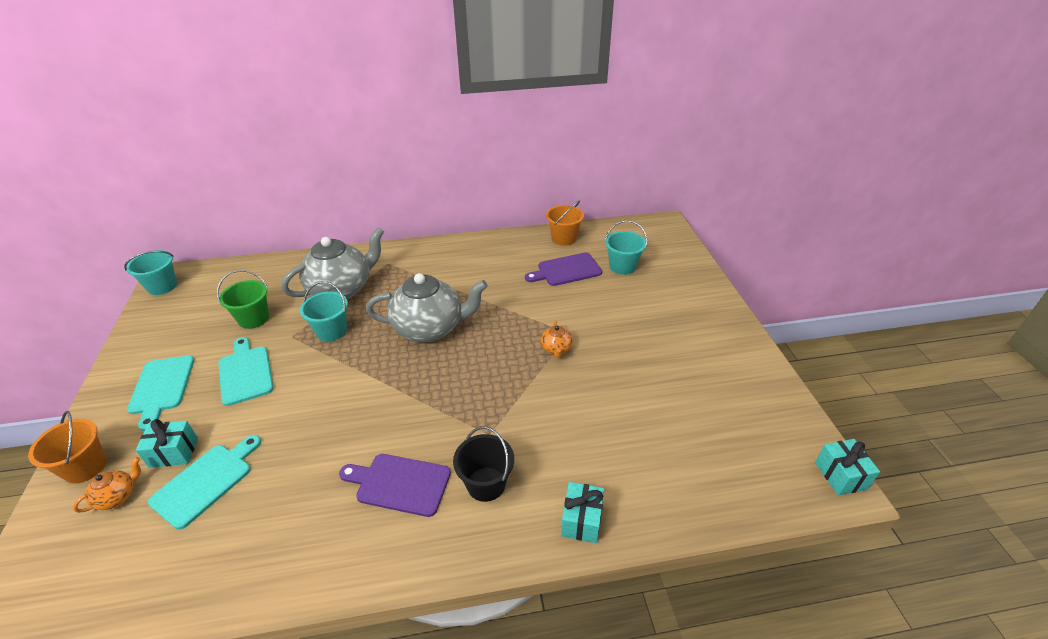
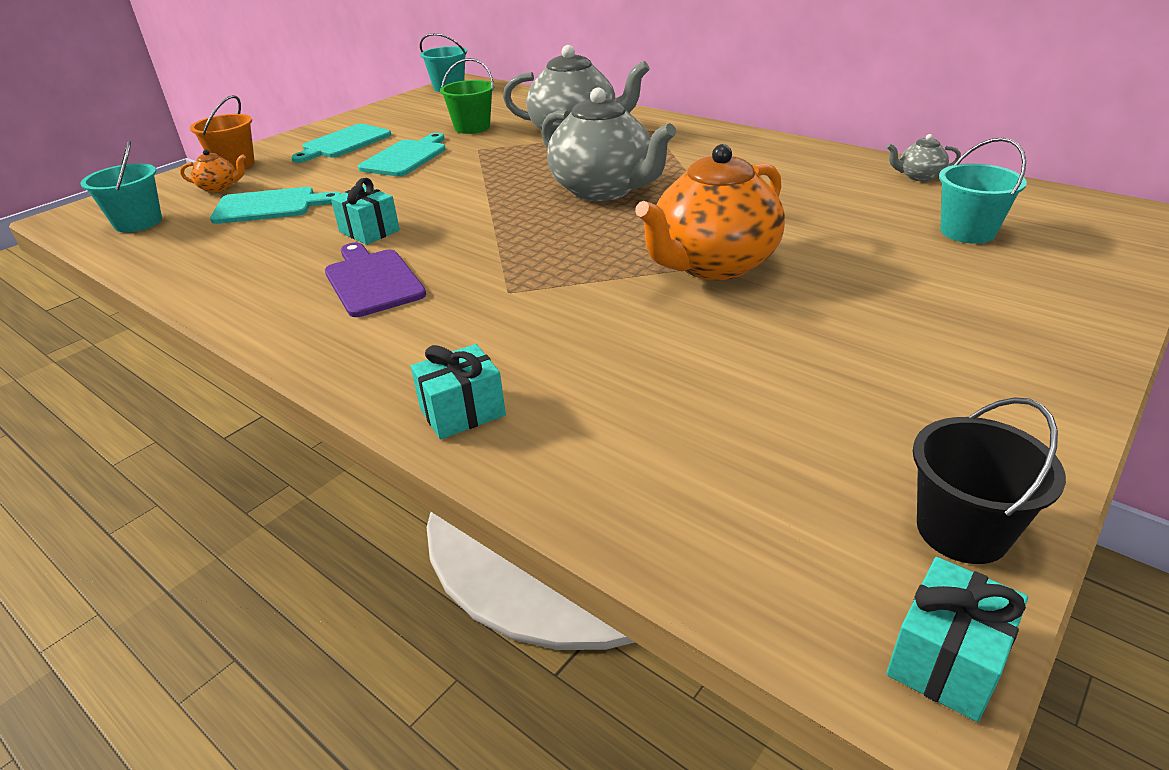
camera: 50 degrees right, 5 degrees down
turquoise gift [136,419,198,468] -> turquoise gift moved to [331,178,400,245]
turquoise bucket [300,281,348,342] -> turquoise bucket moved to [81,141,162,232]
black bucket [453,426,514,502] -> black bucket moved to [913,397,1066,564]
purple cutting board [525,252,602,286] -> none
orange teapot [541,320,573,358] -> orange teapot [635,144,785,280], size x2.34
orange bucket [546,201,584,246] -> grey teapot [887,134,961,182]

